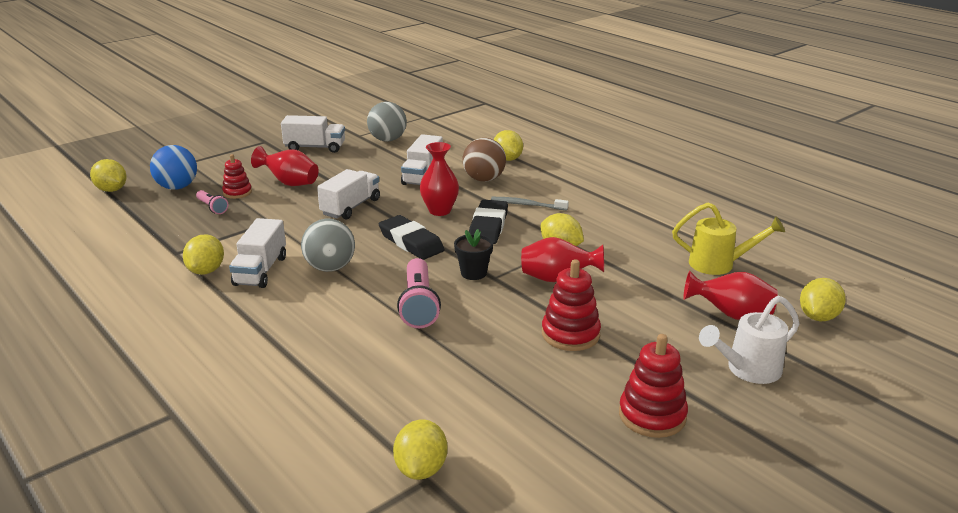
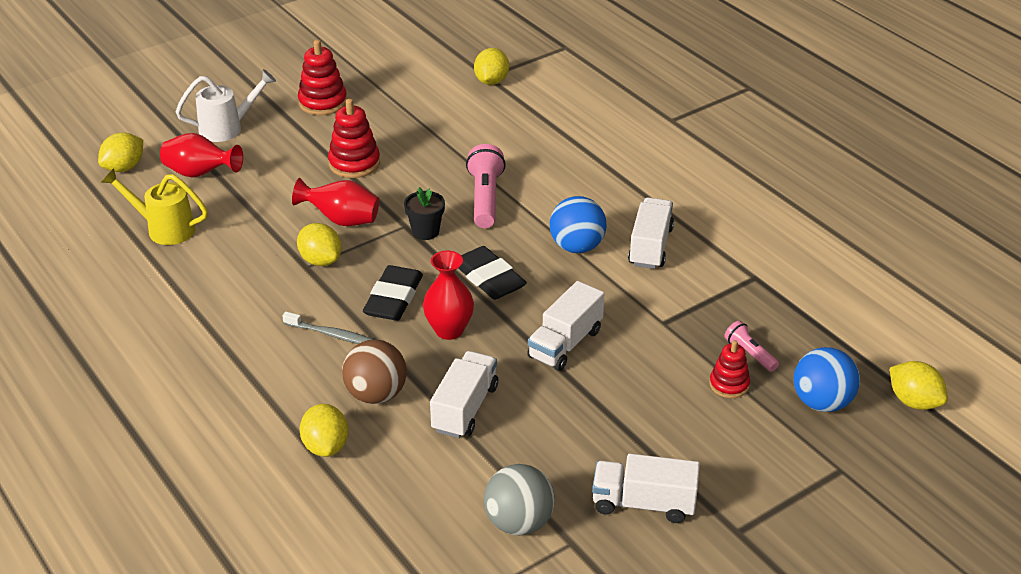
camera: 175 degrees left, 10 degrees up
yellow lemon [183,234,224,275] -> none
red vase [251,146,319,186] -> none
grey ball [301,219,355,272] -> blue ball [550,196,606,253]

